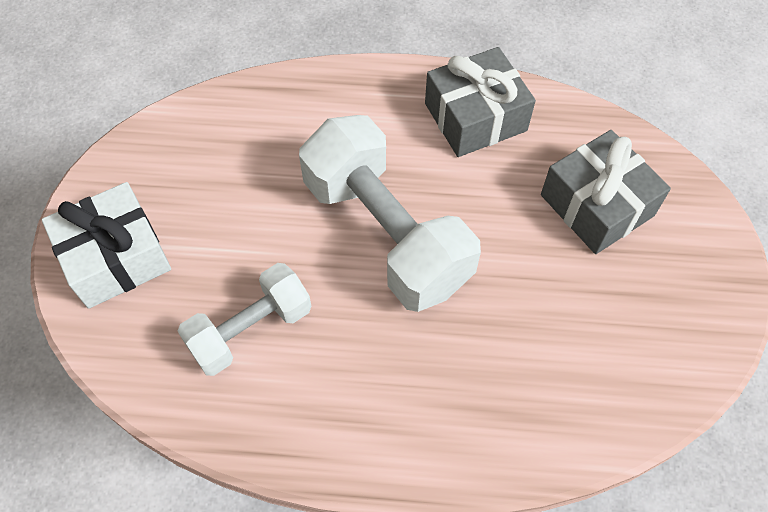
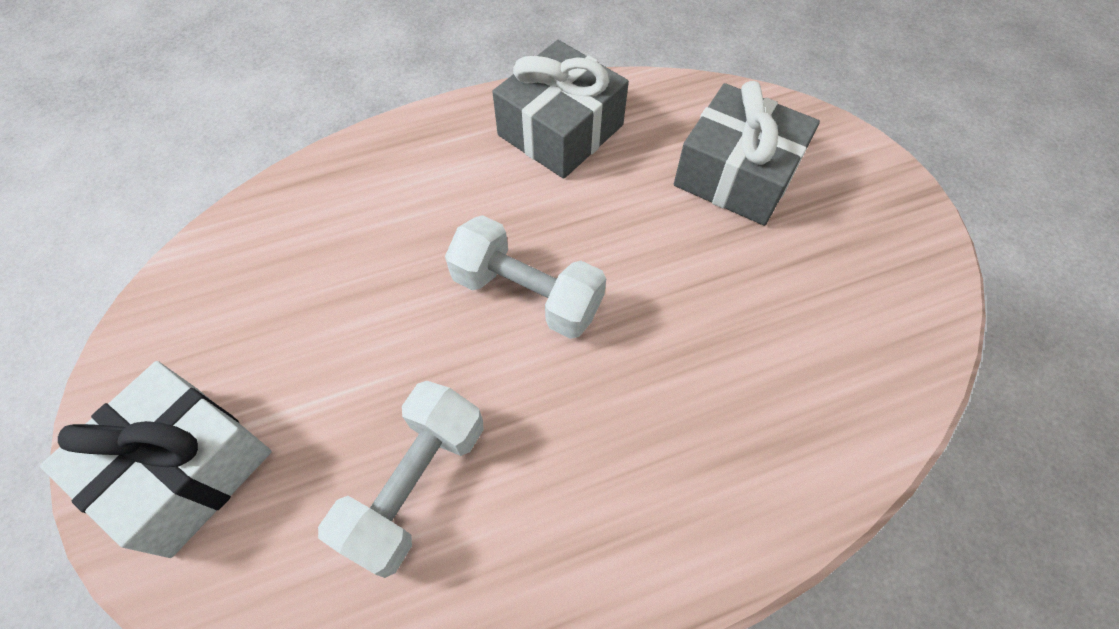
camera: 25 degrees left, 0 degrees up
white dumbbell [299,115,481,312] -> white dumbbell [445,215,606,339], size x0.59

